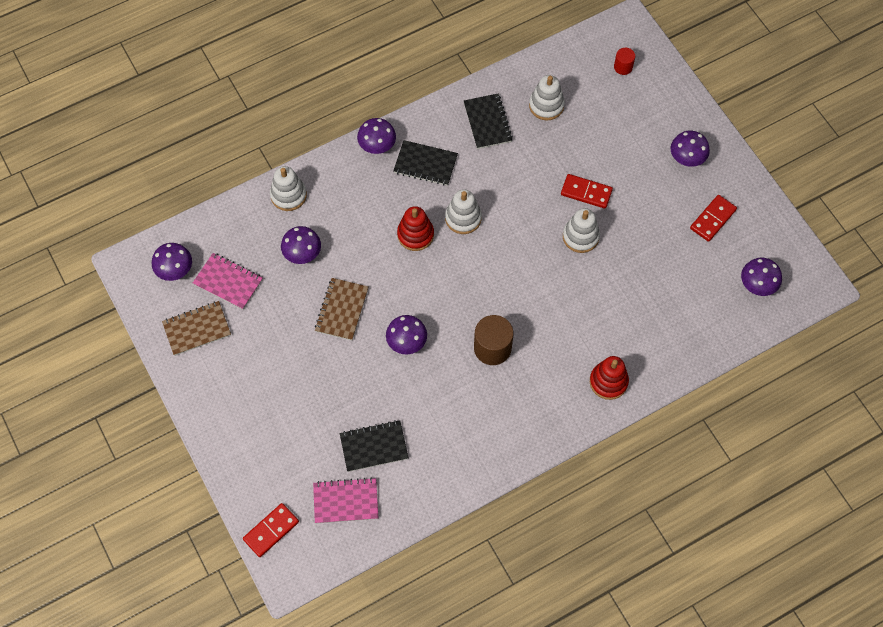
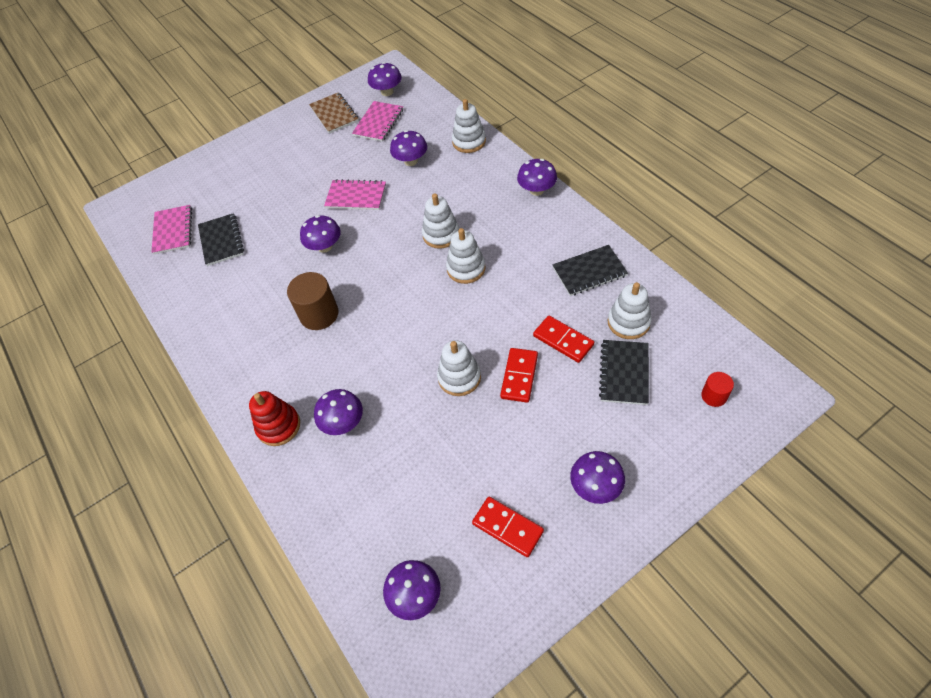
camera: 90 degrees right, 10 degrees down
red domino [243,503,299,557] -> red domino moved to [533,316,594,363]
brown notebook [315,278,369,340] -> pink notebook [324,179,386,210]
black notebook [393,140,458,186] -> black notebook moved to [599,340,649,405]
red stacking toy [397,206,434,251] -> white stacking toy [422,193,459,249]
none -> purple mushroom [314,389,363,435]

